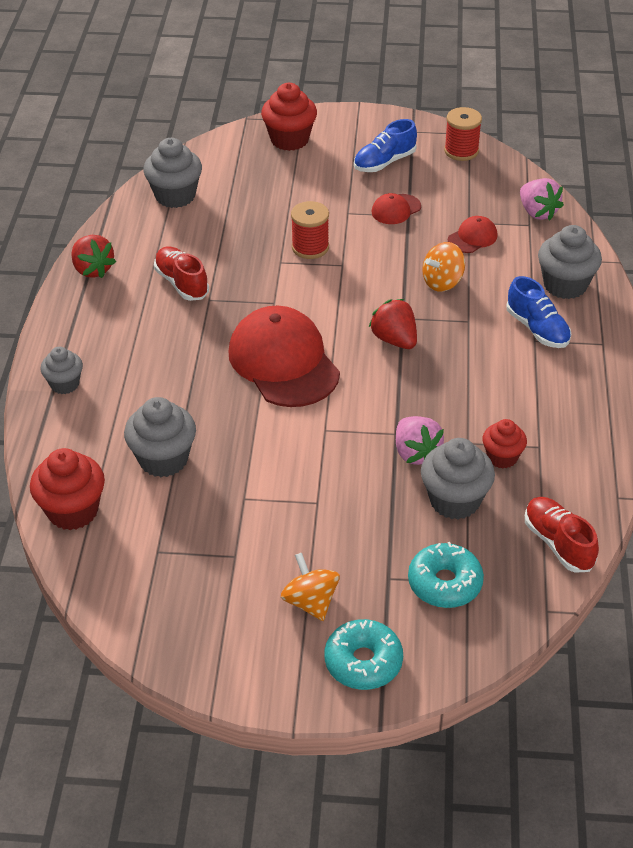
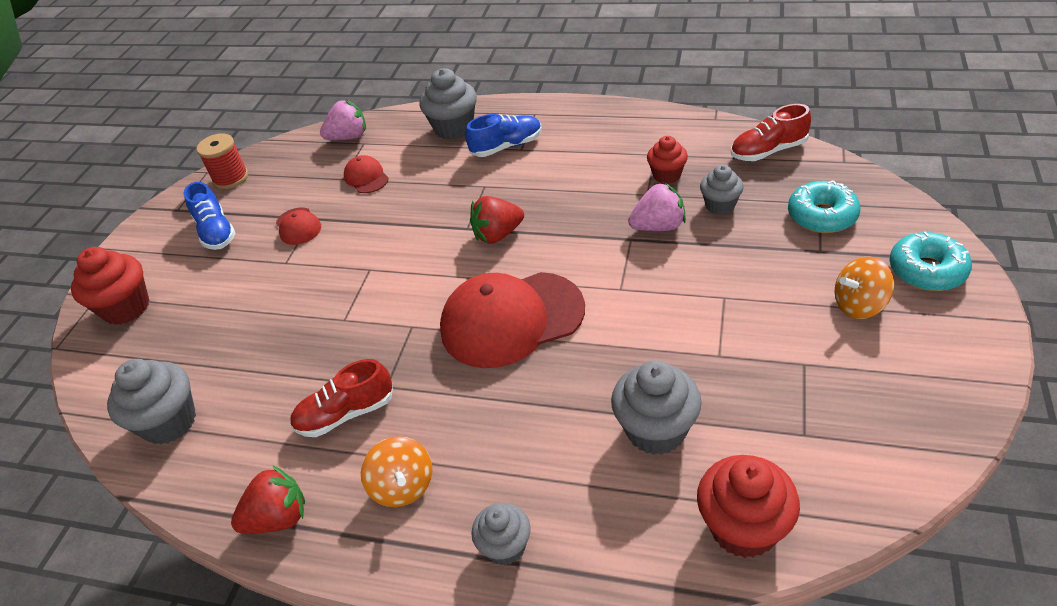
camera: 75 degrees left, 0 degrees up
red spool [291,201,329,259] -> none
grey cupcake [421,438,495,519] -> grey cupcake [700,165,744,215], size x0.62
orange spinning top [422,242,465,292] -> orange spinning top moved to [361,436,432,507]

